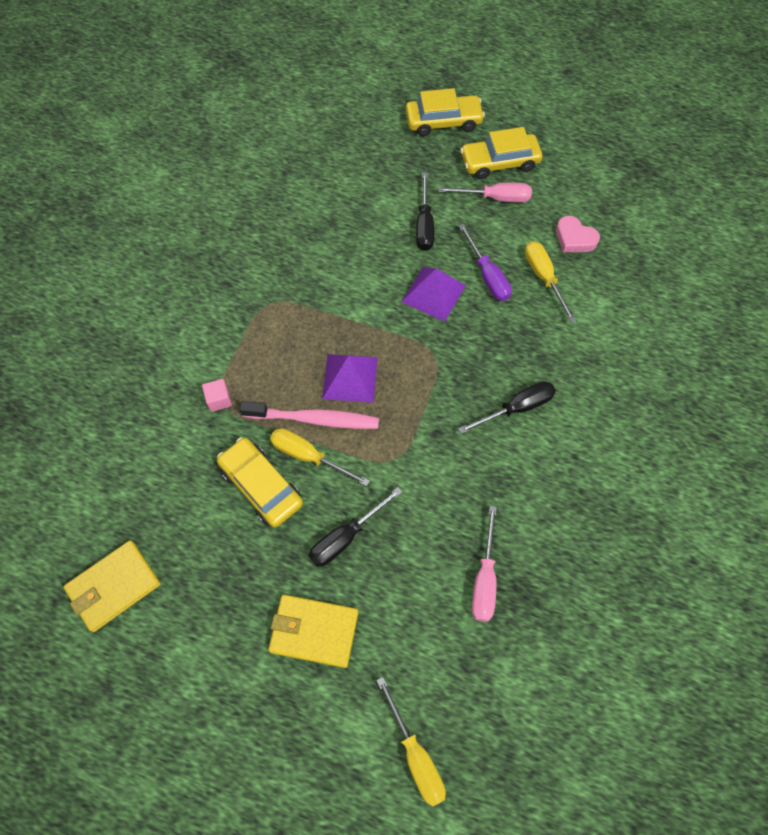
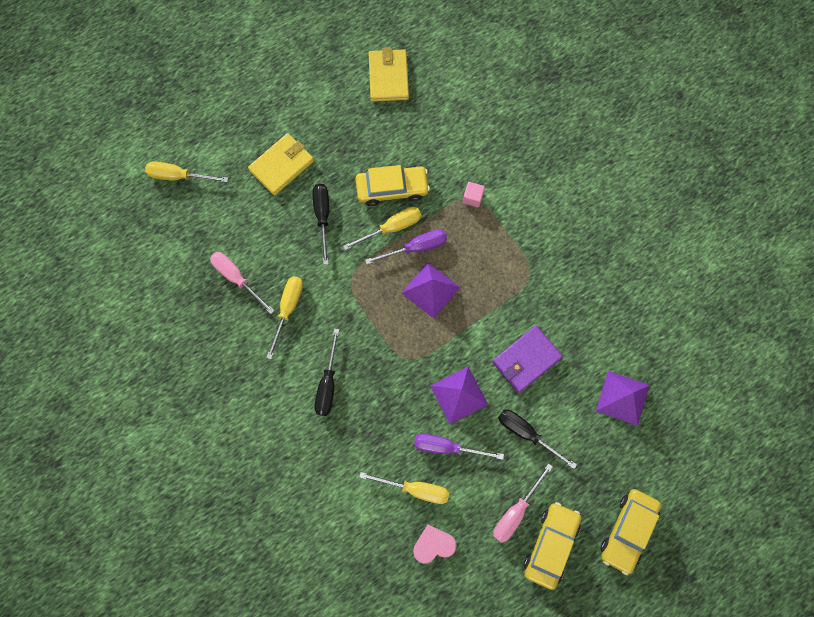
camera: 125 degrees right, 10 degrees up
pink toothbrush [240,401,379,429] -> purple screwdriver [365,229,447,265]
none -> yellow screwdriver [266,276,303,359]
none -> purple wallet [492,326,563,393]
none -> purple pyramid [596,371,650,426]

